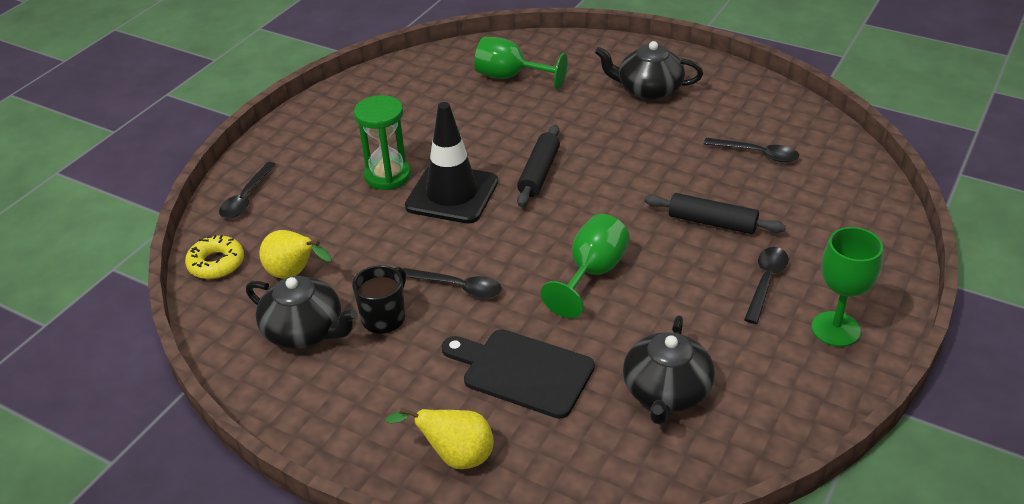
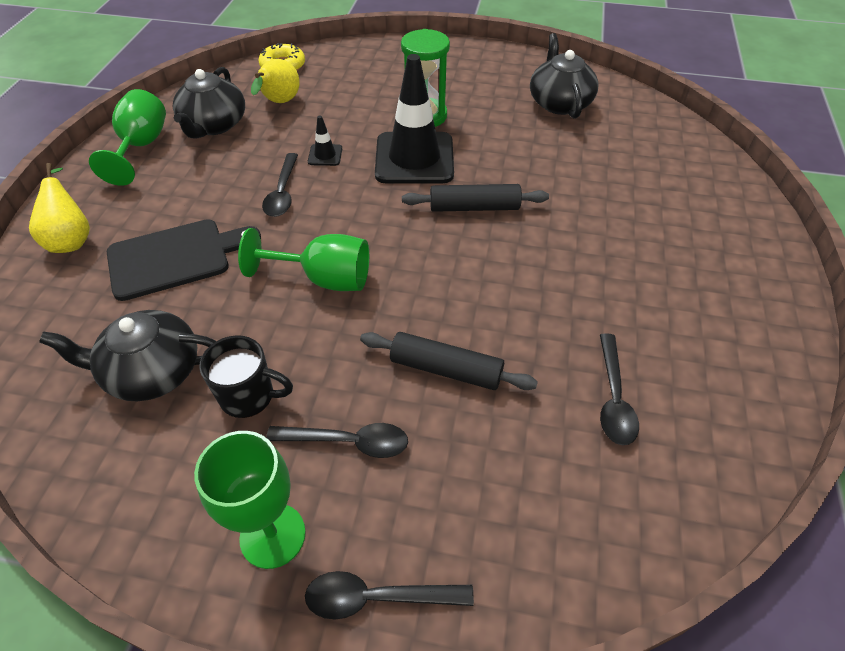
camera: 70 degrees right, 10 degrees up
black spoon [219,162,277,219] -> black spoon moved to [305,571,474,619]
black mug [352,265,406,334] -> black mug moved to [199,335,293,418]
black cutting board [442,329,595,419] -> black cutting board turned 60 degrees clockwise [107,219,261,301]
green goblet [475,37,568,89] -> green goblet moved to [89,89,166,186]
black teapot [595,41,703,100] -> black teapot moved to [530,33,598,119]
black rolling pin [644,193,786,234] -> black rolling pin turned 75 degrees counterclockwise [360,332,538,390]
none -> black traffic cone [308,115,342,166]

